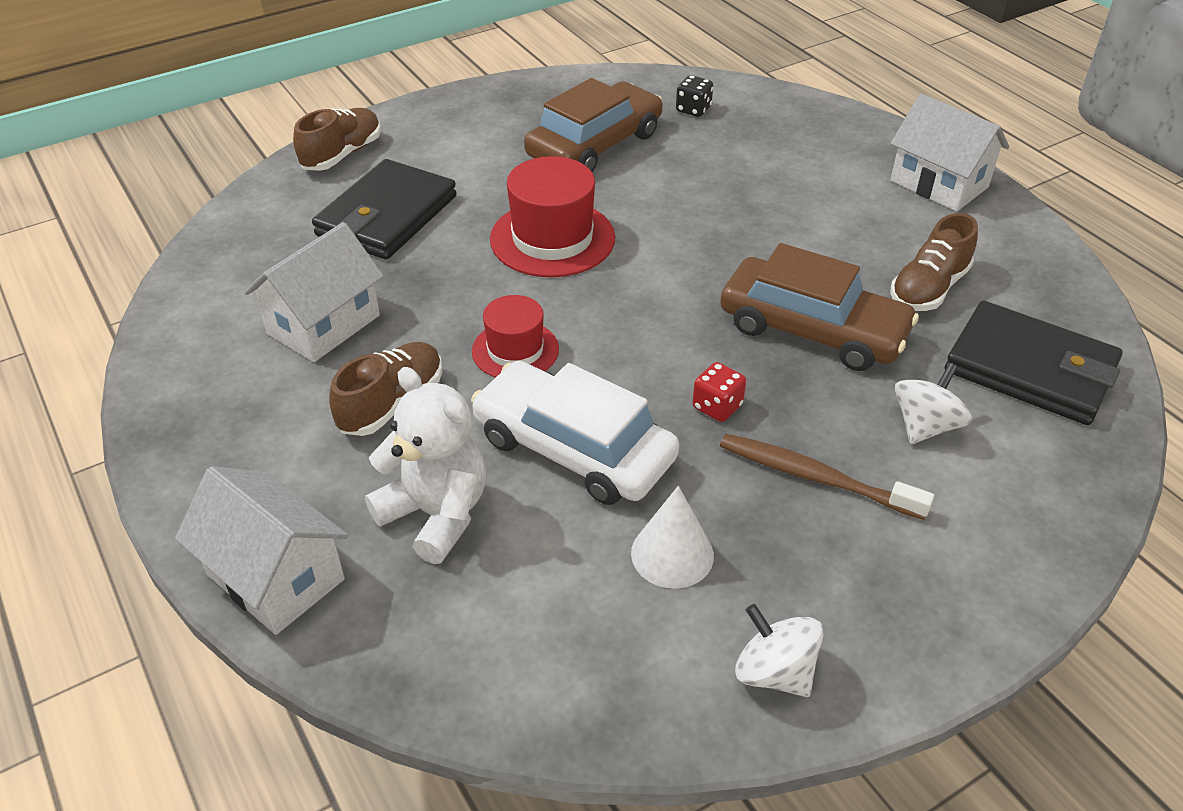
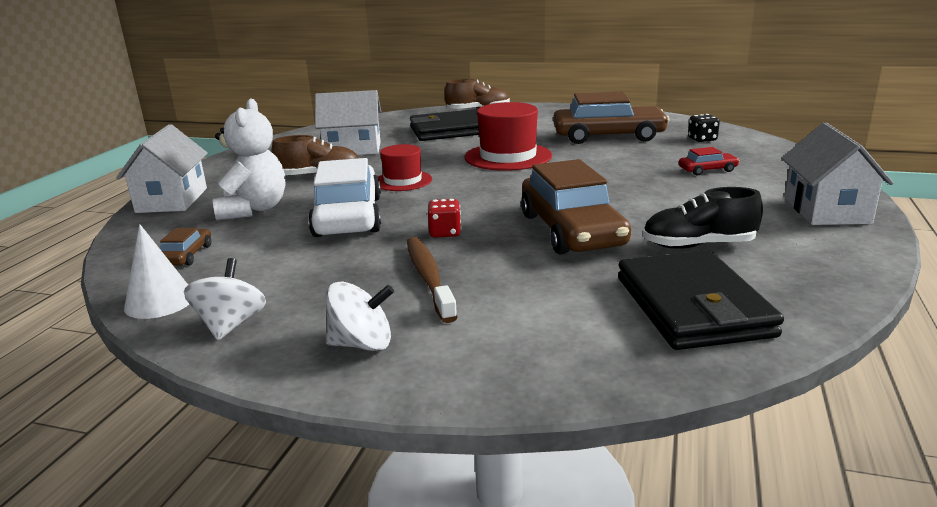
camera: 50 degrees right, 20 degrees down
white cone [631,486,714,589] -> white cone moved to [124,224,189,319]
brown shoe [890,213,978,311] -> black shoe [643,187,763,249]
white spinning top [895,363,972,444] -> white spinning top moved to [326,281,394,351]
none -> brown car [160,228,211,266]
none -> red car [679,147,740,176]

